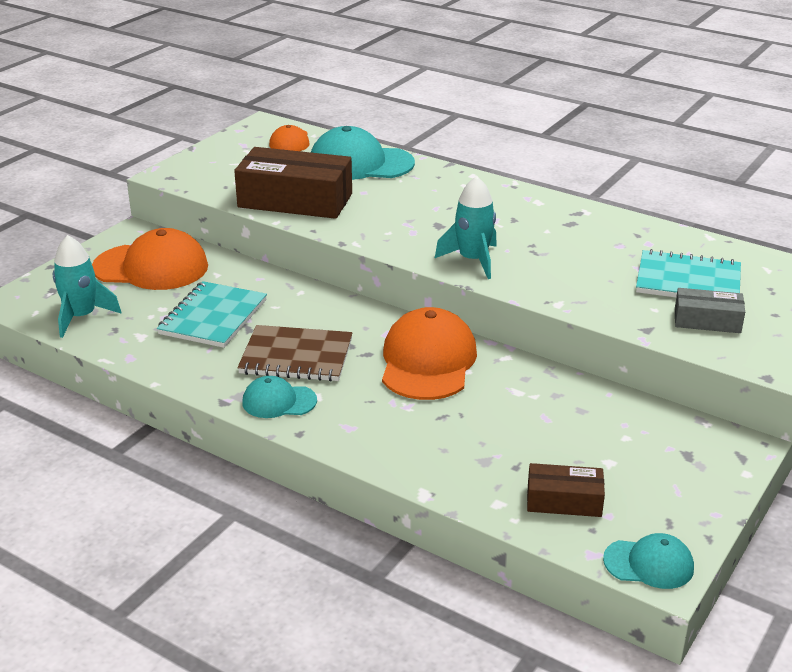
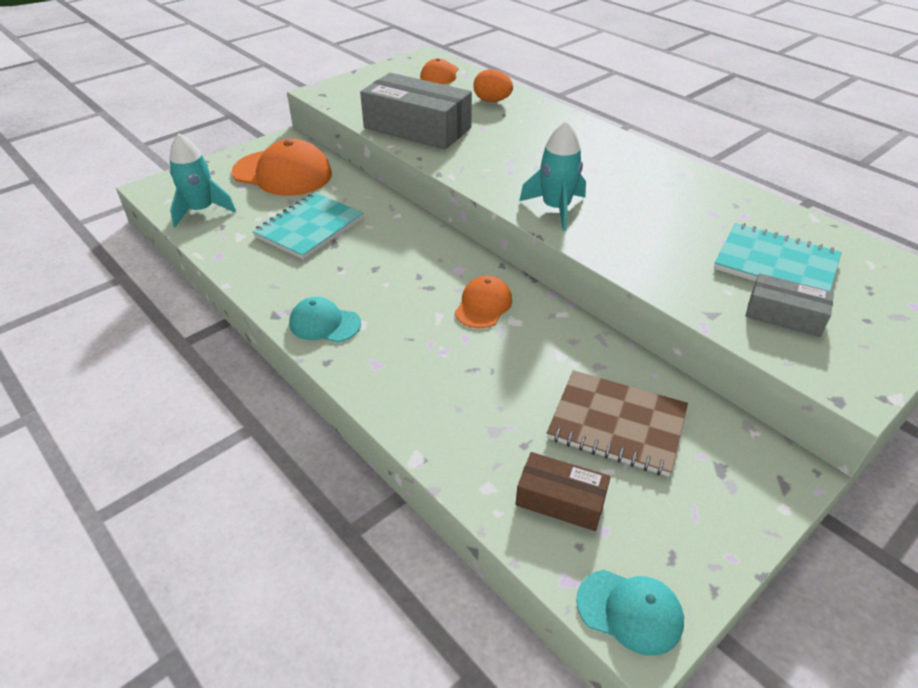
camera: 15 degrees right, 10 degrees up
brown box [234,147,352,219] -> grey box [360,73,472,149]
brown notebook [237,325,353,381] -> brown notebook moved to [547,370,688,477]
turquoise cap [311,126,415,180] -> orange egg [473,69,513,102]
orange cap [382,307,477,400] -> orange cap [455,276,512,328], size x0.54

